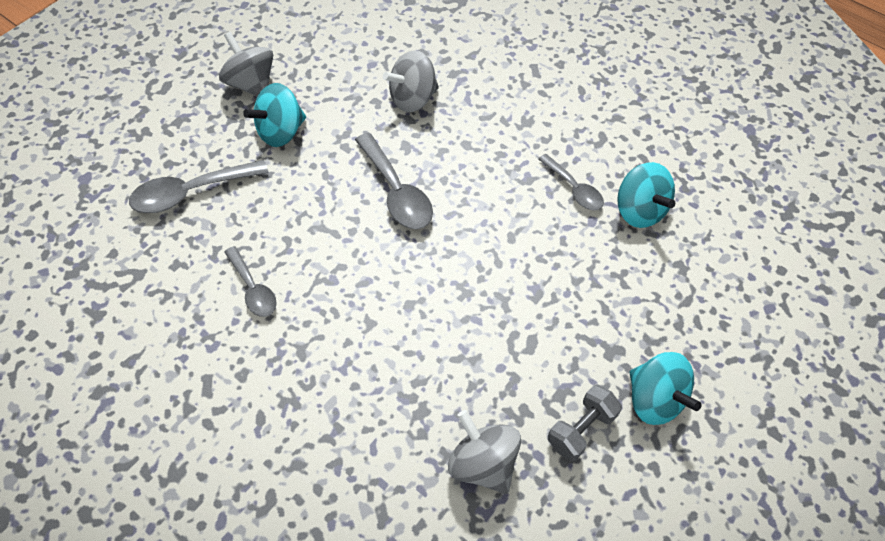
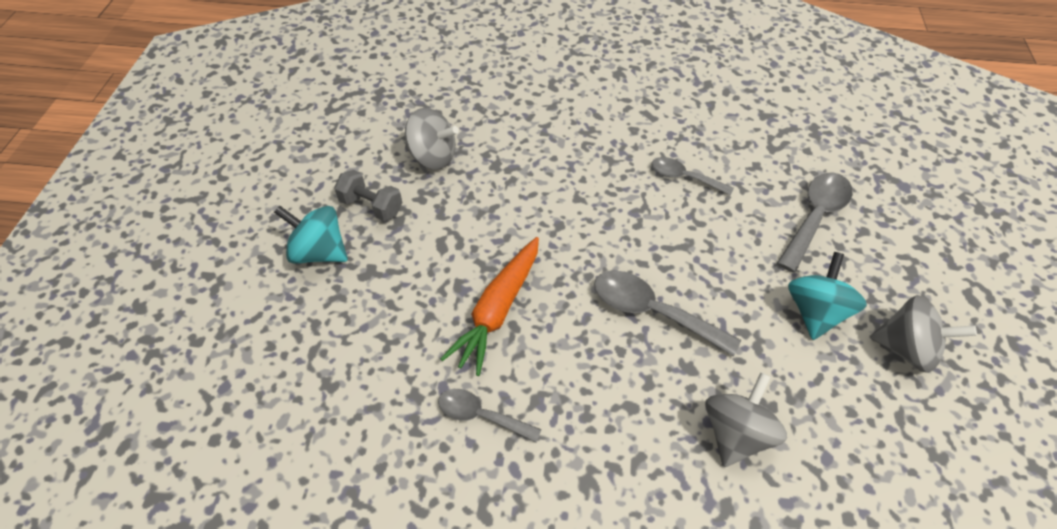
camera: 150 degrees right, 5 degrees down
grey dumbbell [548,385,622,461] -> grey dumbbell turned 75 degrees counterclockwise [334,170,403,221]
turquoise spinning top [617,162,675,228] -> none
none -> orange carrot [441,237,539,376]

